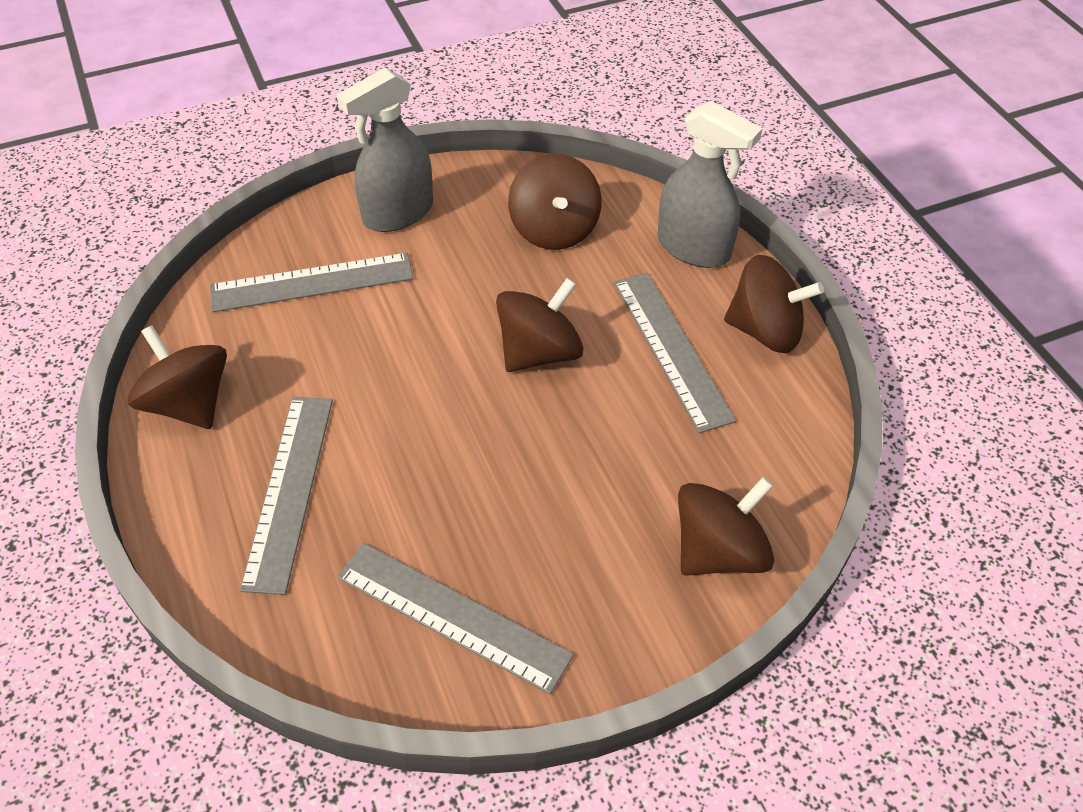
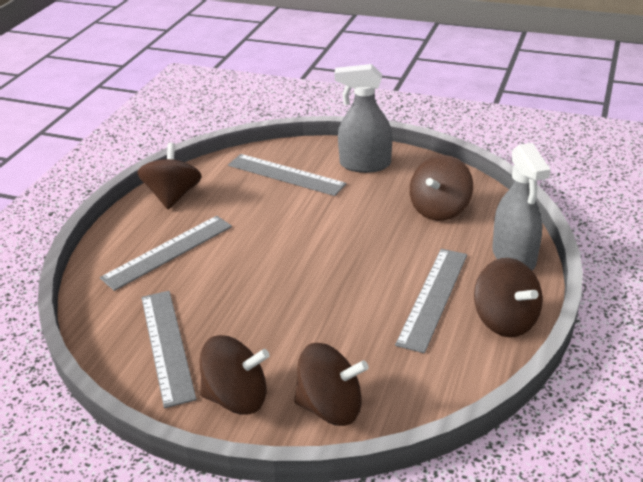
camera: 45 degrees right, 15 degrees down
brown spinning top [496,278,583,372] -> brown spinning top moved to [199,335,269,415]

